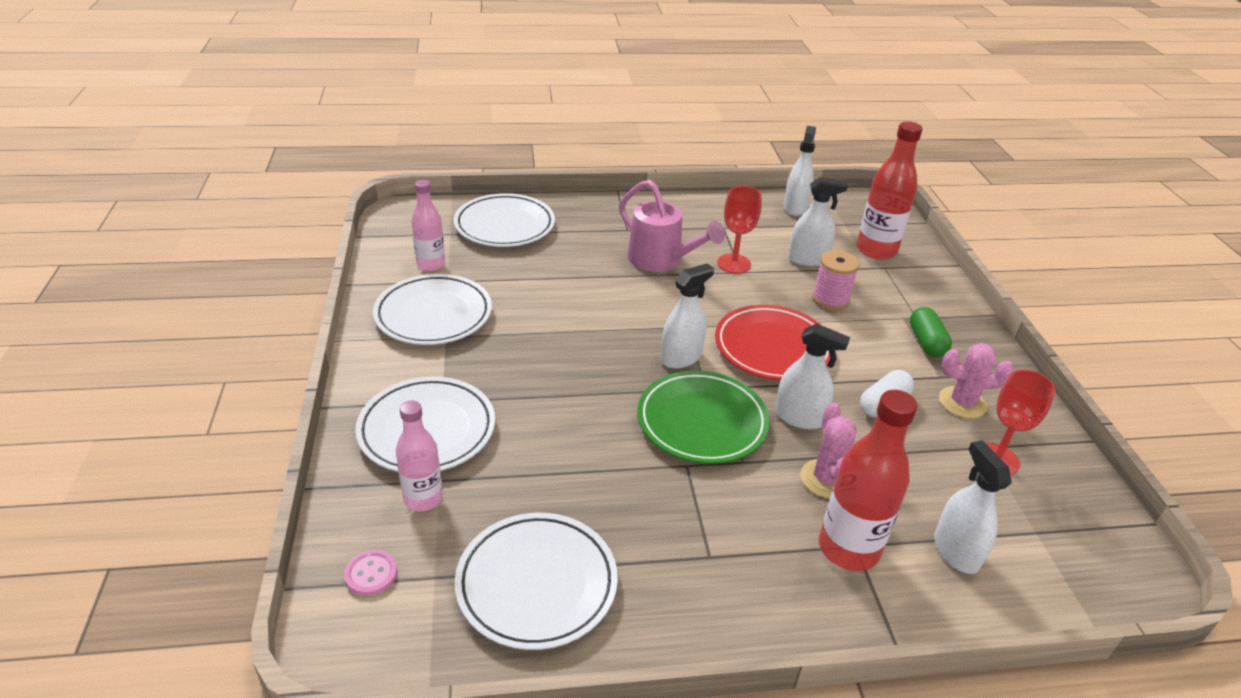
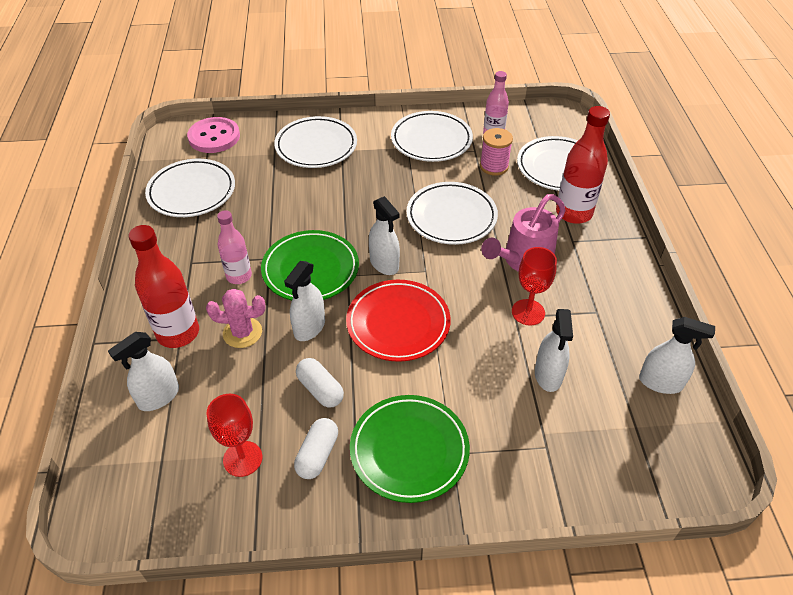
camera: 95 degrees right, 10 degrees up
pink button [344,550,397,596] -> pink button [187,117,240,153], size x1.99
pink bottle [396,401,443,511] -> pink bottle moved to [217,210,252,284]
pink spool [812,250,860,310] -> pink spool moved to [480,128,513,176]
red bottle [857,121,923,260] -> red bottle moved to [556,106,610,224]
green capsule [910,307,952,357] -> green plate [350,395,470,503]
white spray bottle [934,440,1012,574] -> white spray bottle turned 150 degrees clockwise [108,332,179,411]
pink cactus [939,343,1013,418] -> white capsule [294,418,338,479]
none -> white plate [406,182,498,245]

